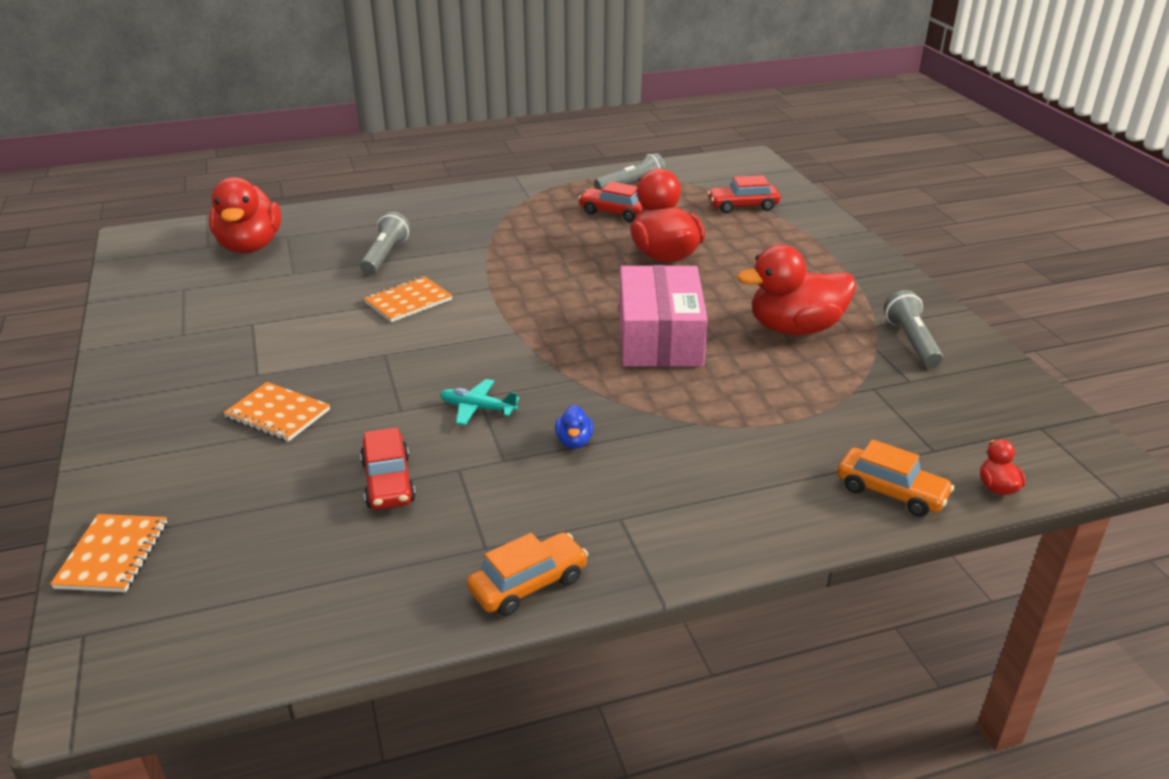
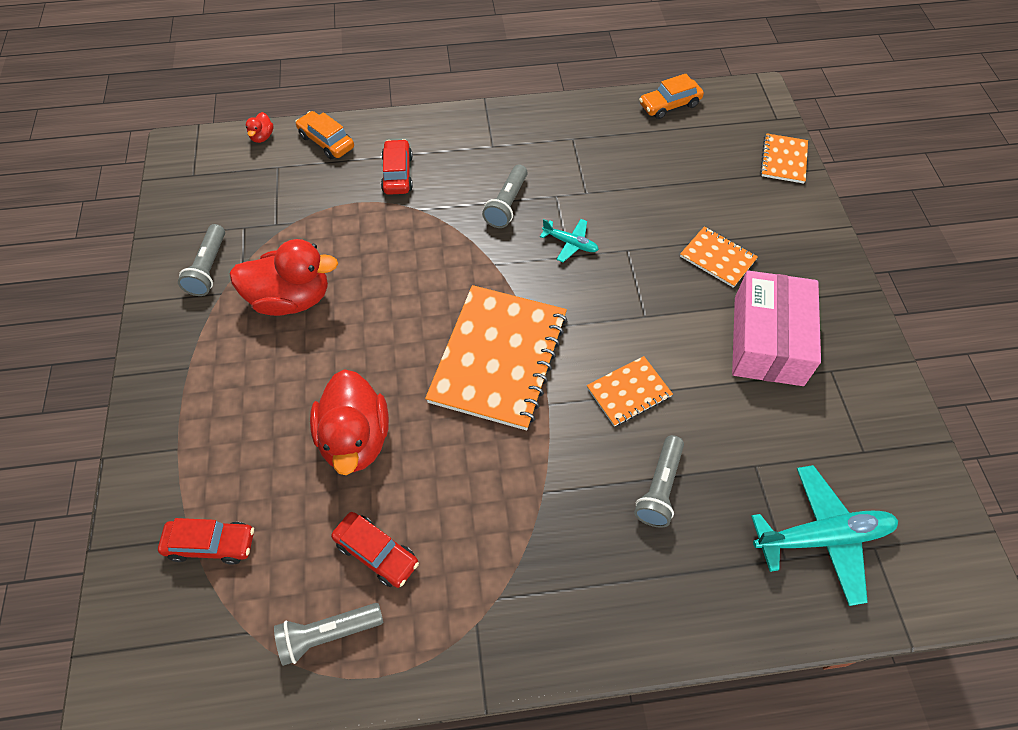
camera: 170 degrees left, 25 degrees up
red duck [209,177,281,253] -> turquoise plane [751,465,898,606]
red car [360,427,416,510] -> red car moved to [381,139,413,195]
orange car [467,532,588,616] -> orange car moved to [639,74,704,119]
blue duck [555,405,593,449] -> grey flashlight [482,164,528,228]
pink box [619,265,708,367] -> pink box moved to [732,270,821,386]
none -> orange notebook [425,285,567,430]

